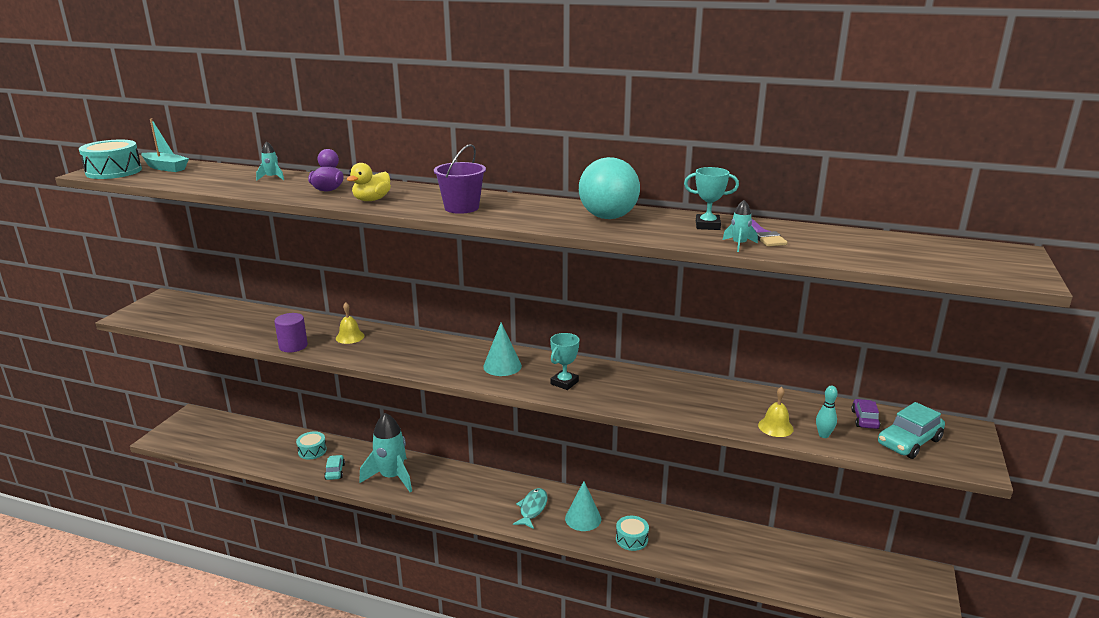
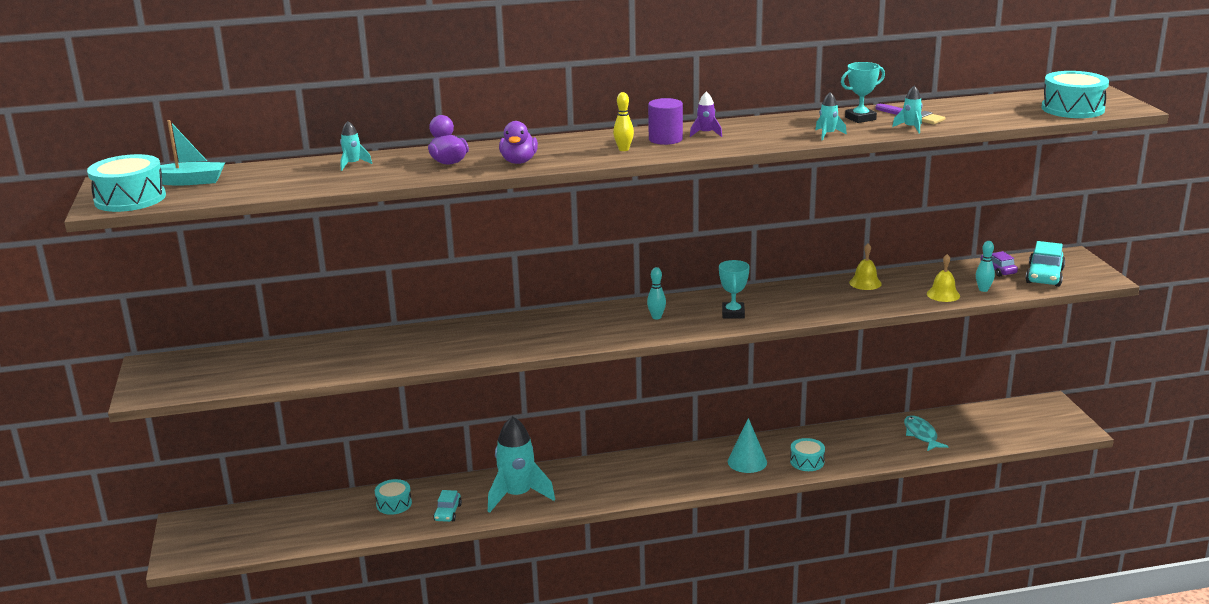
camera: 30 degrees left, 0 degrees up
purple cylinder [274,313,308,352] -> purple cylinder moved to [648,98,683,145]
turquoise car [324,455,345,480] -> turquoise car turned 135 degrees counterclockwise [433,490,462,522]
yellow bell [336,302,364,344] -> yellow bell moved to [849,243,882,290]
yellow duck [346,163,391,201] -> purple duck [499,121,538,164]
purple bucket [434,144,486,214] -> yellow bowling pin [613,92,634,151]
turquoise cone [483,322,522,376] -> turquoise bowling pin [647,267,666,319]
turquoise fish [513,488,548,529] -> turquoise fish moved to [904,415,949,451]
turquoise ball [579,157,640,219] -> none
none -> purple rocket [690,92,722,137]
none -> turquoise rocket [815,92,847,140]
none -> turquoise drum [1041,71,1109,118]

